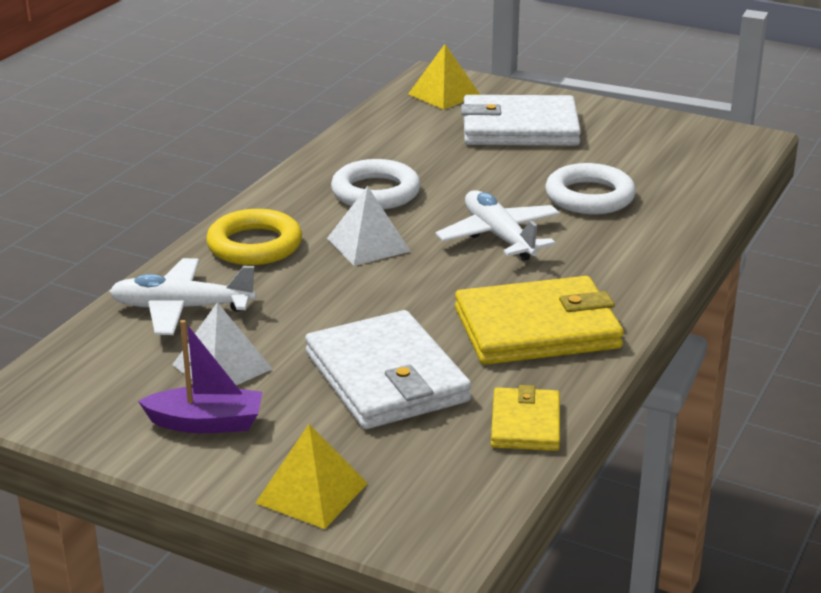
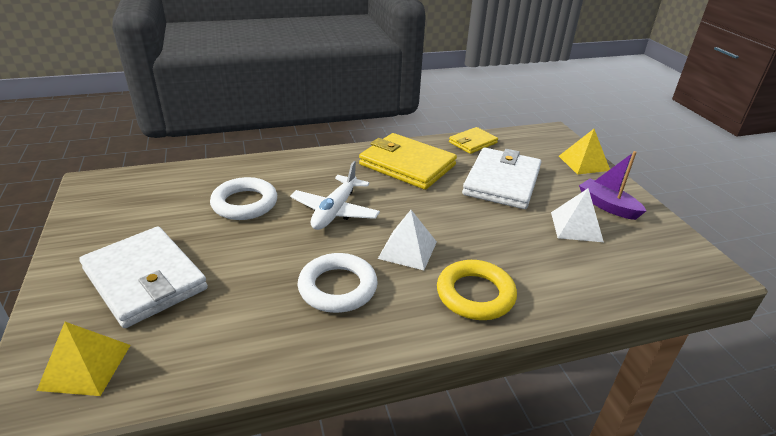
camera: 135 degrees left, 5 degrees up
white plane [109,258,256,335] -> none

